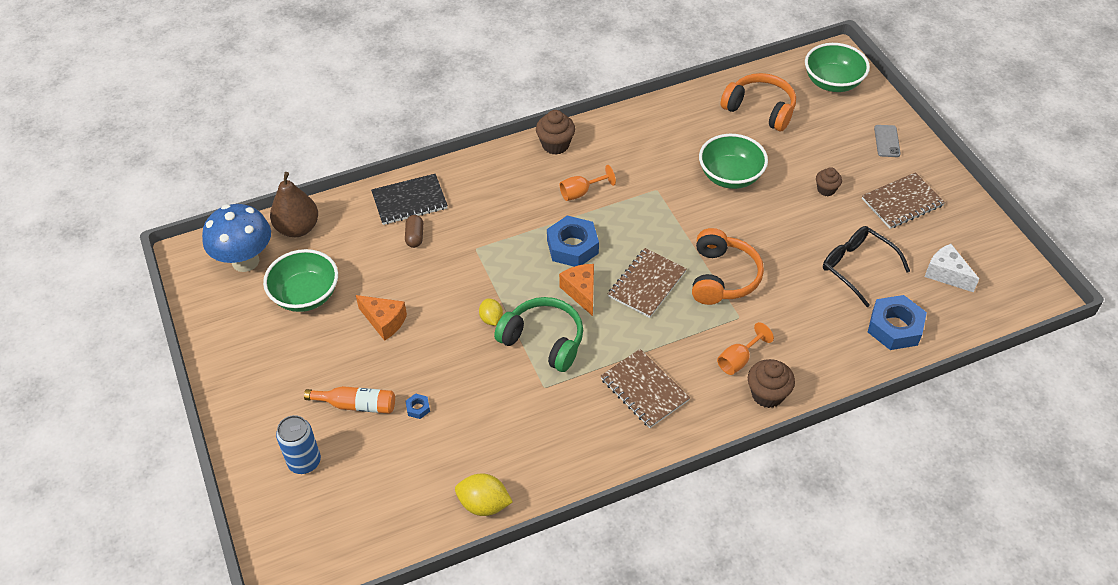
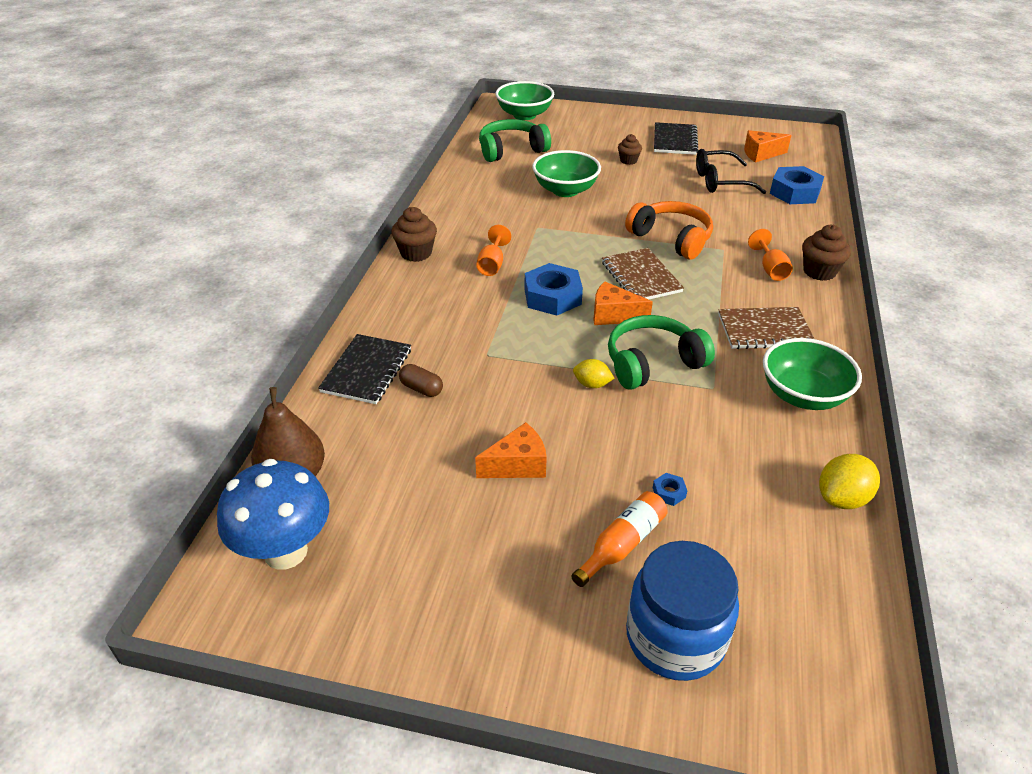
camera: 55 degrees left, 10 degrees down
green bowl [263,249,338,312] -> green bowl moved to [763,338,862,410]
blue can [276,415,321,474] -> blue jar [626,541,739,681]
orange headphones [721,73,796,131] -> green headphones [479,119,551,162]
brown notebook [862,172,945,229] -> black notebook [654,122,699,155]
grey phone [874,125,901,157] -> none
white cheese [924,244,979,292] -> orange cheese [744,130,791,163]

